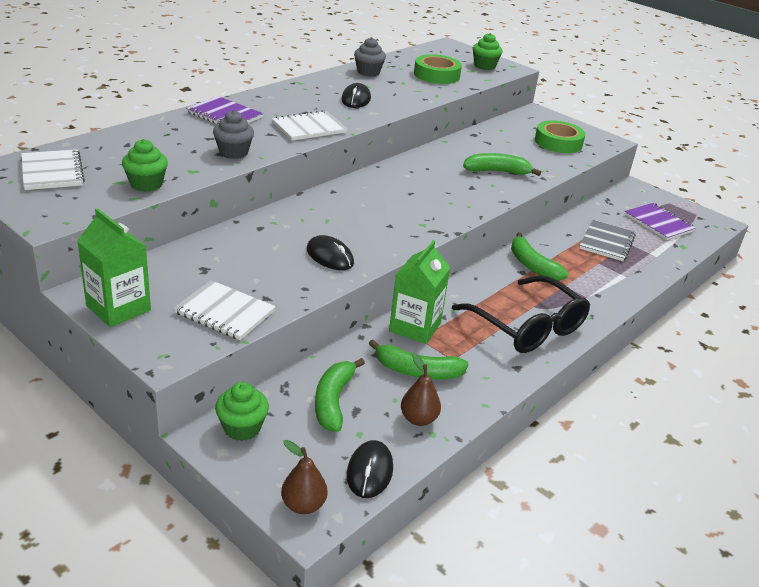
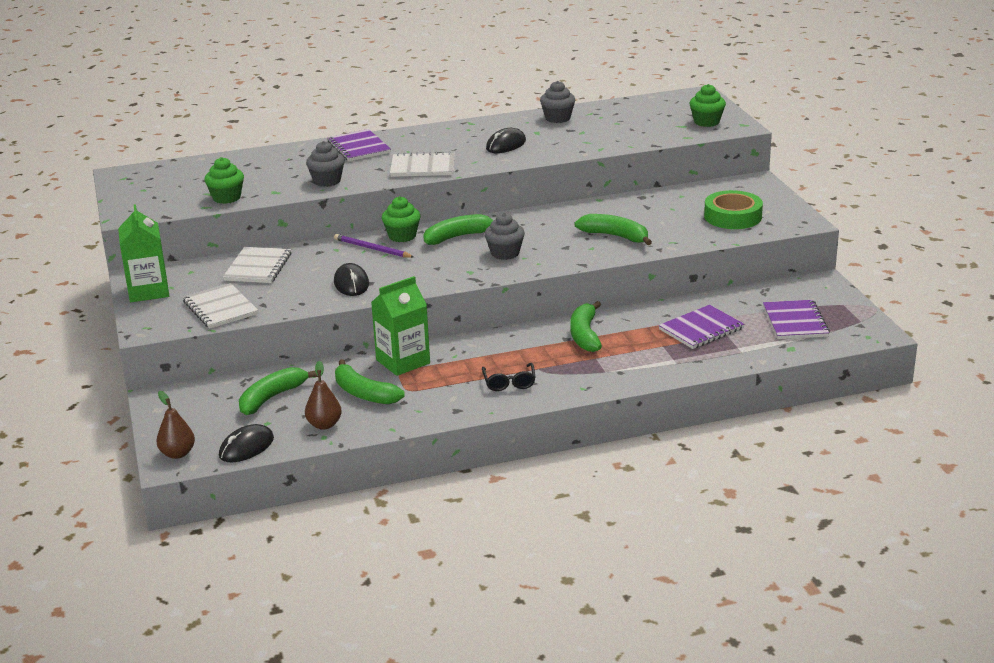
camera: 35 degrees right, 5 degrees down
white notebook [21,149,85,190] -> white notebook moved to [223,247,291,283]
green cupcake [215,382,269,441] -> green cupcake moved to [382,196,421,242]
green tape [414,54,462,84] -> none
black glasses [452,275,590,353] -> black glasses [482,363,535,391], size x0.46
grey notebook [579,220,636,261] -> purple notebook [659,305,744,349]
none -> purple pencil [334,234,414,258]
none -> green banana [423,214,494,245]
none -> grey cupcake [485,213,525,260]

